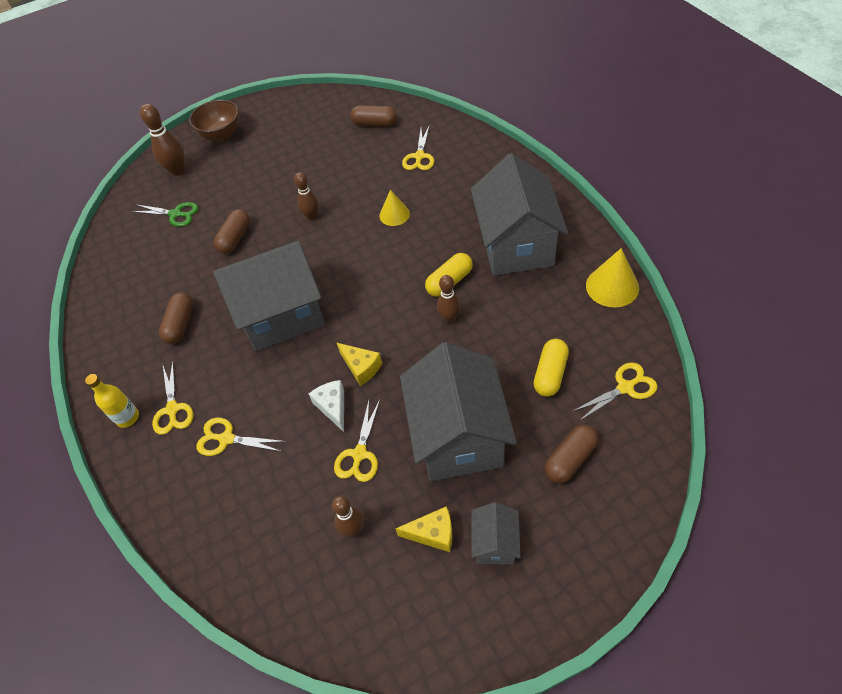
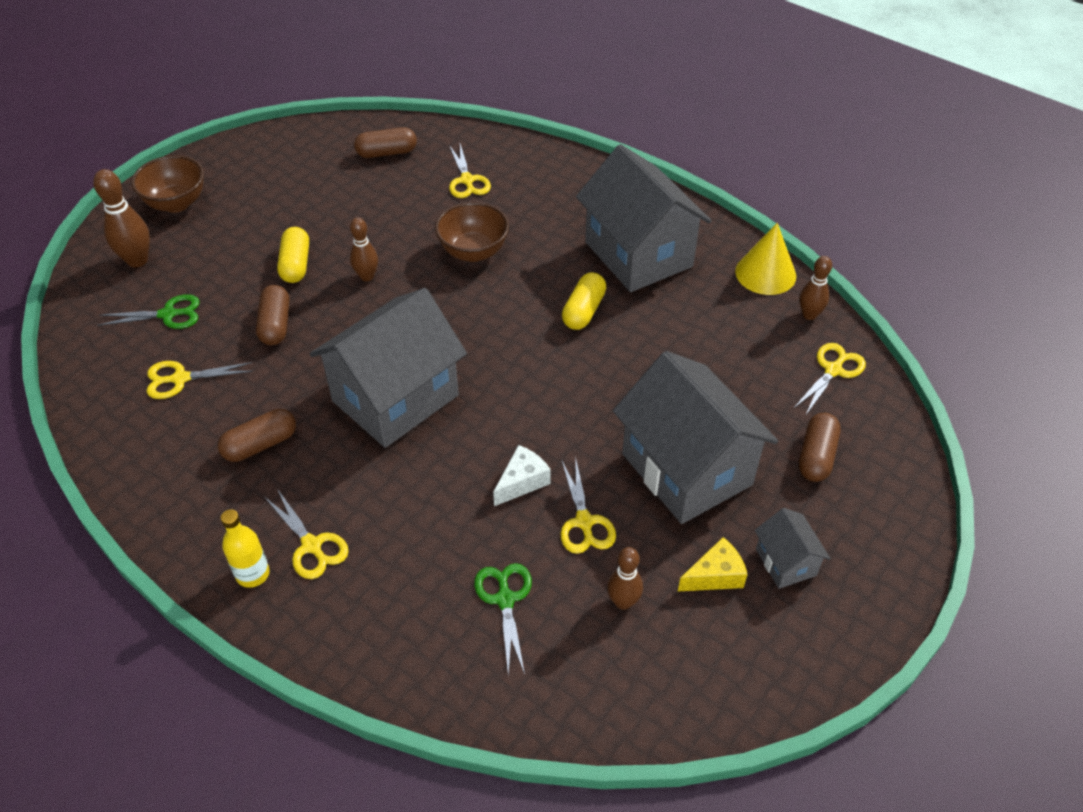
camera: 30 degrees left, 5 degrees down
brown capsule [159,292,193,344] -> brown capsule turned 75 degrees clockwise [218,409,296,462]
yellow scissors [196,418,286,456] -> yellow scissors moved to [147,361,253,399]
white cheese [309,380,344,432] -> white cheese turned 90 degrees clockwise [493,445,551,506]
yellow cheese [337,343,382,386] -> none
yellow cone [379,190,410,226] -> brown bowl [435,202,509,262]
brown bowling pin [437,275,461,323] -> brown bowling pin moved to [799,256,832,320]
yellow capsule [533,339,569,397] -> yellow capsule moved to [277,227,309,283]
none -> green scissors [474,563,532,675]

